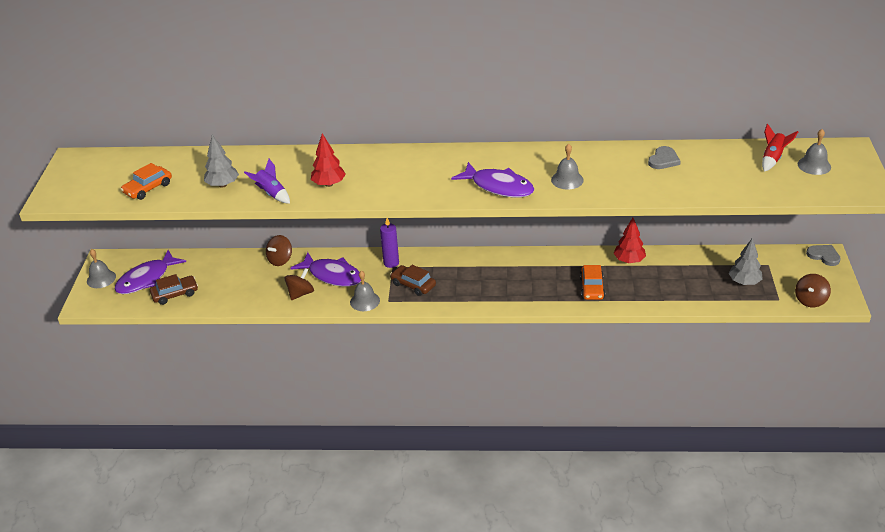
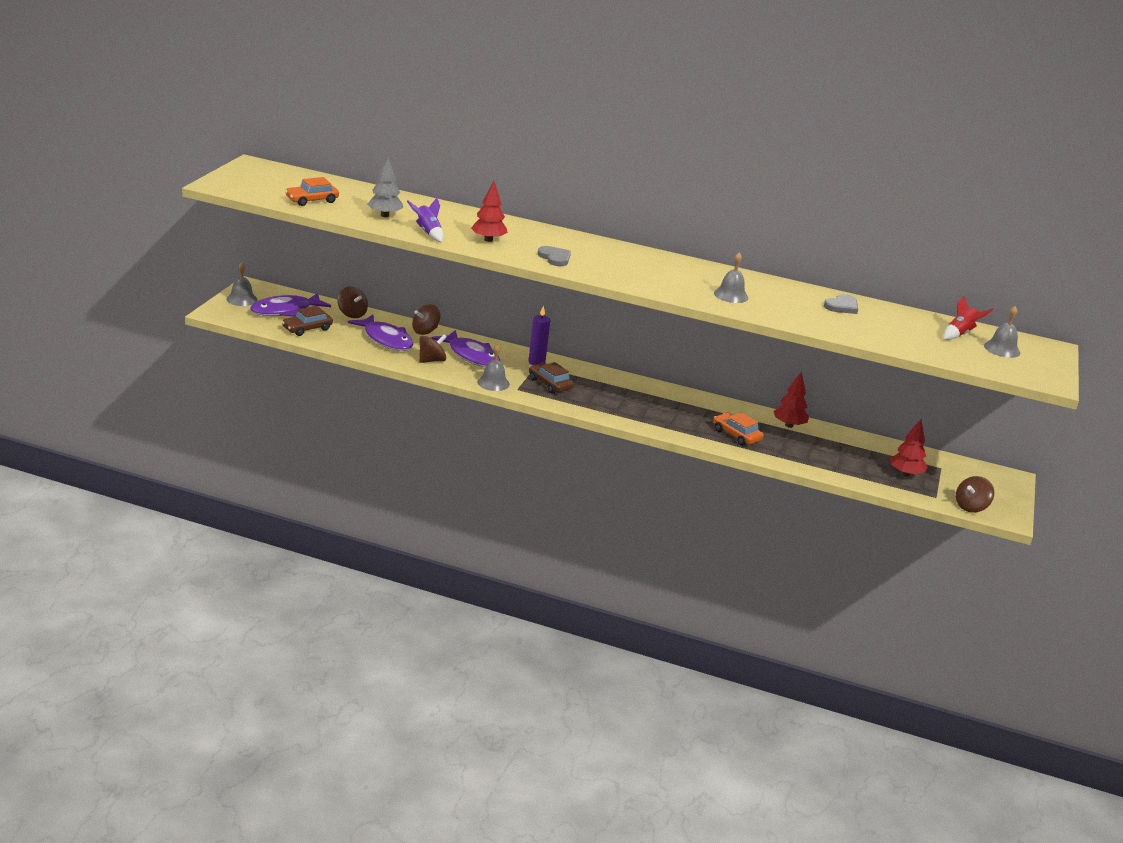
camera: 10 degrees right, 10 degrees down
brown car [150,274,198,305] -> brown car turned 150 degrees clockwise [282,306,333,336]
purple fish [451,162,534,198] -> purple fish moved to [348,314,413,351]
orange car [580,265,605,300] -> orange car turned 120 degrees clockwise [713,412,764,446]
grey tree [729,238,763,285] -> red tree [890,419,927,477]
grey heart [806,245,841,266] -> grey heart moved to [537,246,571,266]
none -> brown spinning top [337,286,368,318]

